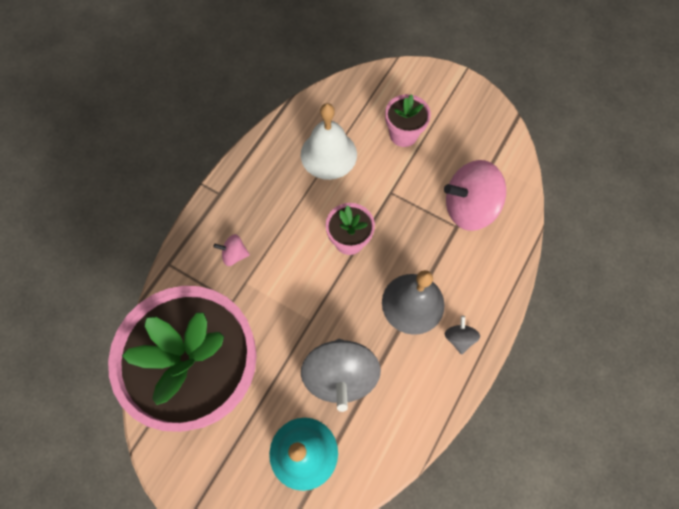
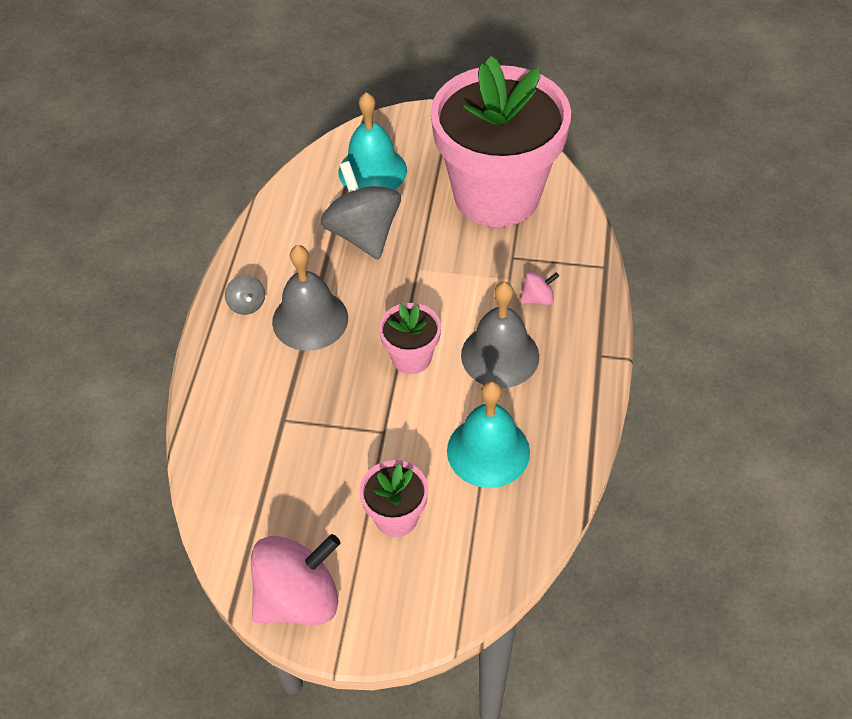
camera: 160 degrees right, 15 degrees down
white bell [301,103,357,180] -> turquoise bell [447,381,530,488]
pink spinning top [444,160,506,231] -> pink spinning top moved to [251,534,340,625]
none -> grey bell [461,282,539,388]

